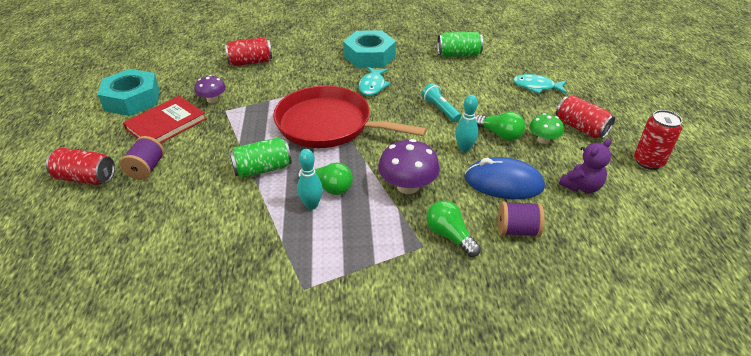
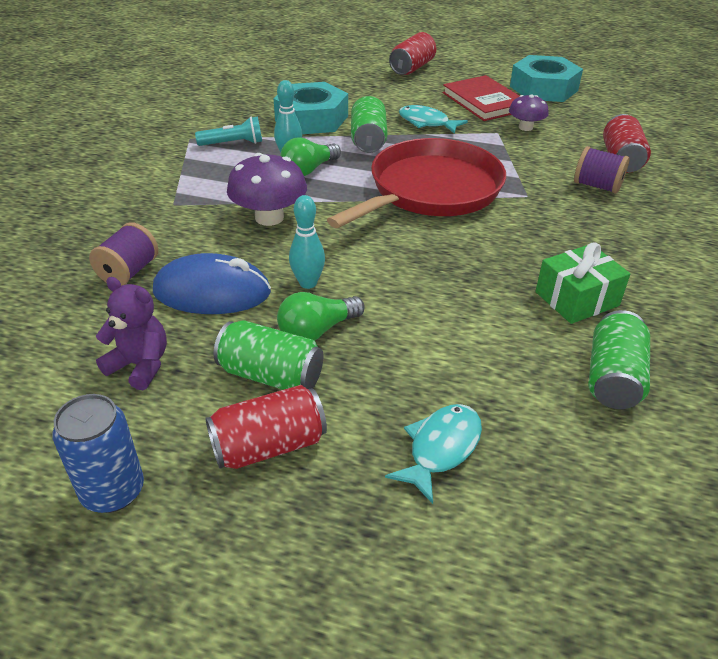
camera: 110 degrees right, 0 degrees up
purple spool [120,136,164,180] -> purple spool moved to [574,146,630,194]
turquoise nut [343,30,396,68] -> turquoise nut moved to [274,82,348,134]
turquoise fish [359,67,391,96] -> turquoise fish moved to [399,105,468,134]
turquoise flashlight [422,83,461,122] -> turquoise flashlight moved to [195,116,262,146]
green light bulb [426,200,481,257] -> none
blue mouse [465,157,545,199] -> blue mouse turned 60 degrees clockwise [153,253,271,314]
green mushroom [529,113,564,144] -> green can [214,320,323,390]
purple teddy bear [559,139,612,193] -> purple teddy bear turned 135 degrees clockwise [95,277,167,390]
red can [634,110,682,170] -> blue can [52,394,144,513]
none -> green gift [535,242,630,324]

